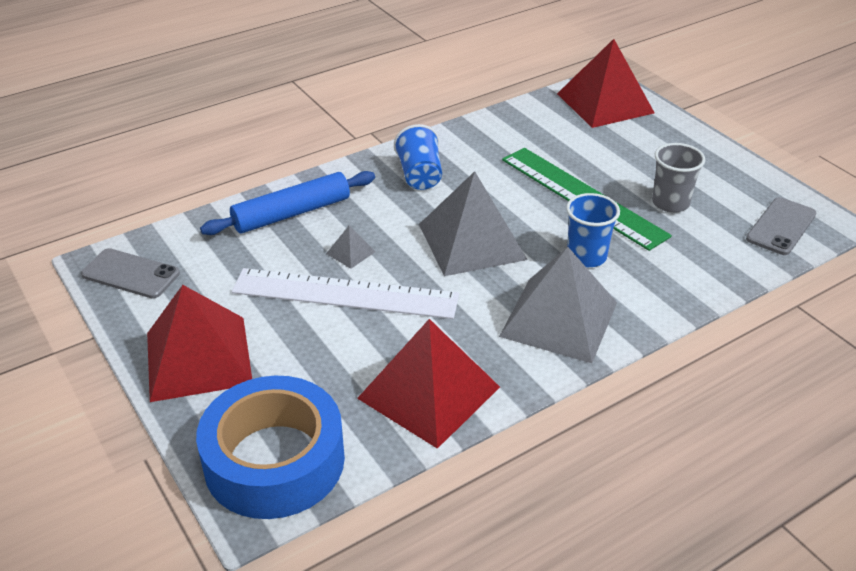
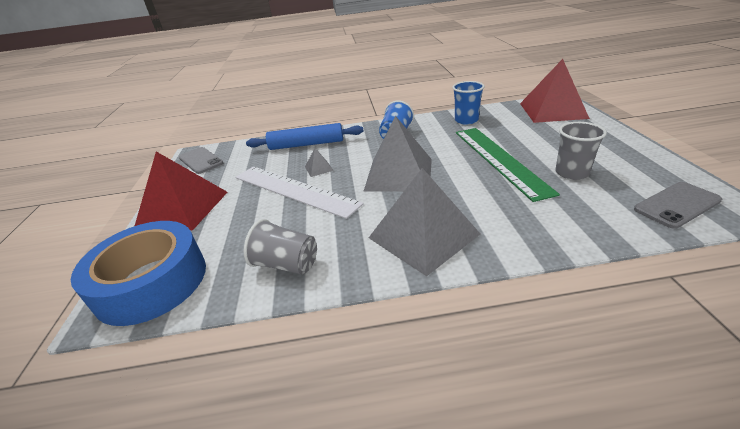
camera: 30 degrees right, 5 degrees down
red pyramid [357,319,500,449] -> grey cup [244,219,317,275]
blue cup [566,193,620,267] -> blue cup moved to [452,81,485,125]

